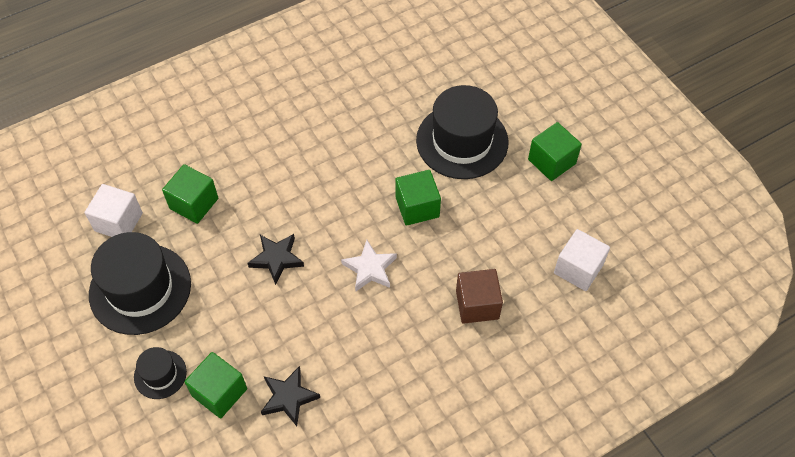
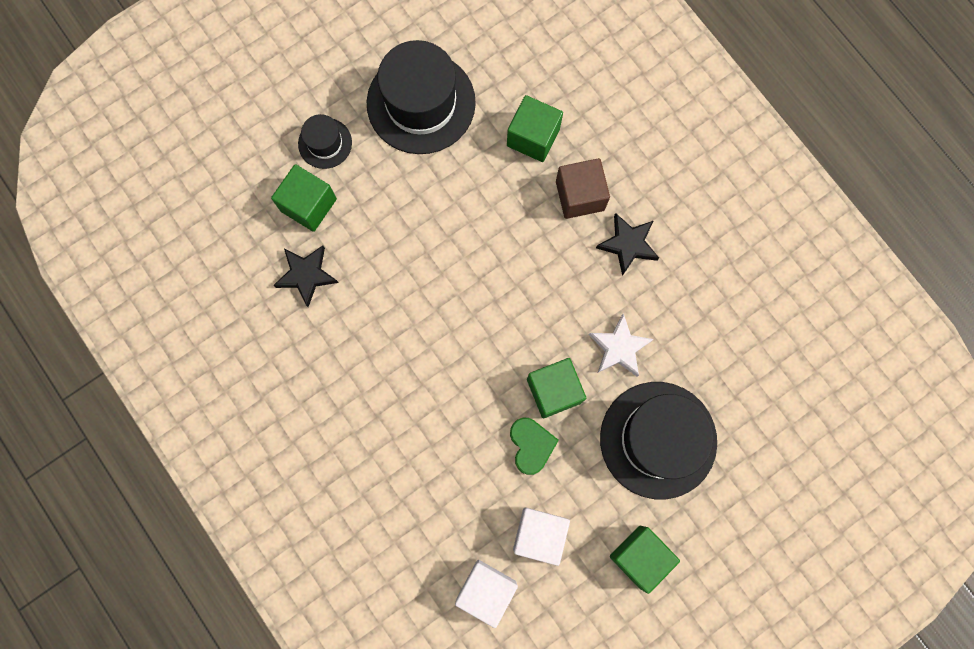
camera: 85 degrees right, 20 degrees up
white cube [85,184,143,237] -> white cube moved to [513,507,570,566]
black star [248,234,304,285] -> black star moved to [596,213,659,276]
white star [341,240,397,291] -> white star moved to [589,313,654,377]
brown cube [456,269,503,324] -> brown cube moved to [556,158,610,219]
none -> green heart [510,418,559,475]

